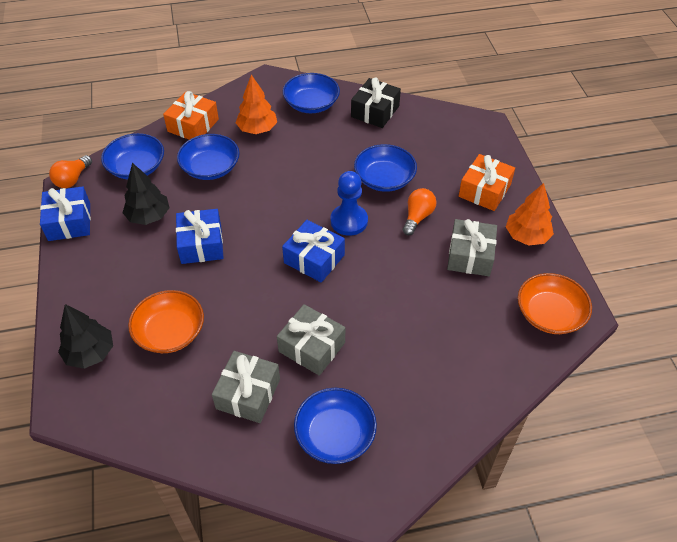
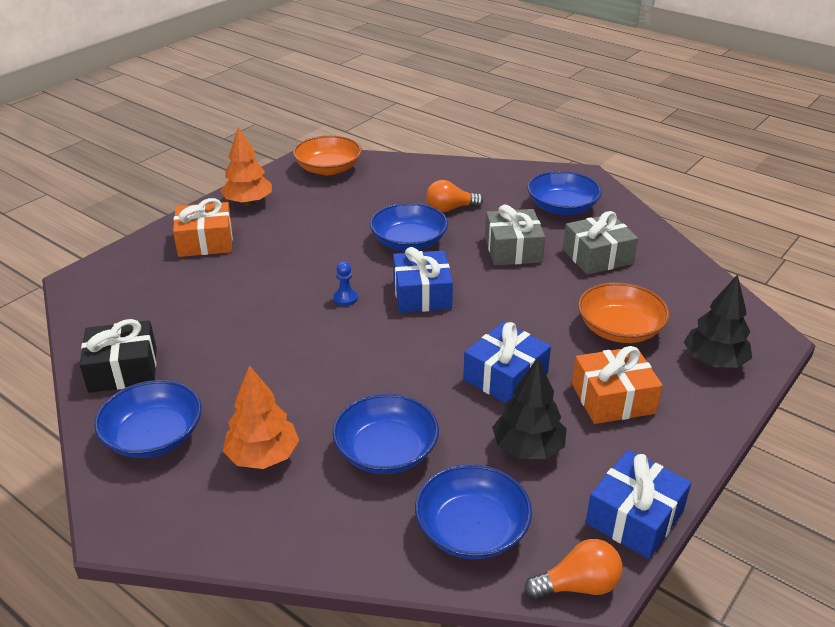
camera: 130 degrees left, 15 degrees down
orange gift [163,91,219,140] -> orange gift moved to [572,346,663,424]
blue pawn [331,171,368,236] -> blue pawn [333,262,358,306], size x0.50
blue bowl [354,144,417,192] -> blue bowl moved to [370,203,448,251]
orange light bulb [403,188,436,235] -> orange light bulb moved to [426,180,483,212]
grey gift [447,219,497,276] -> none

